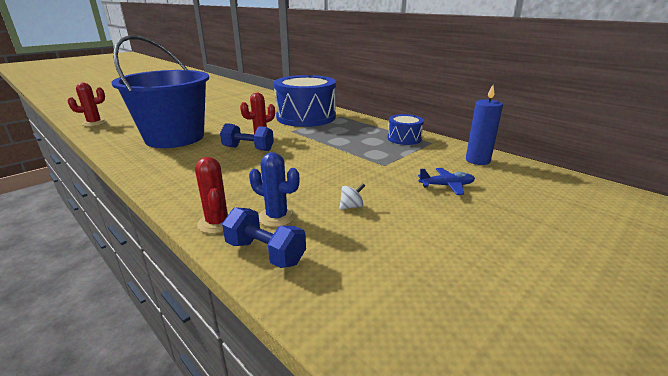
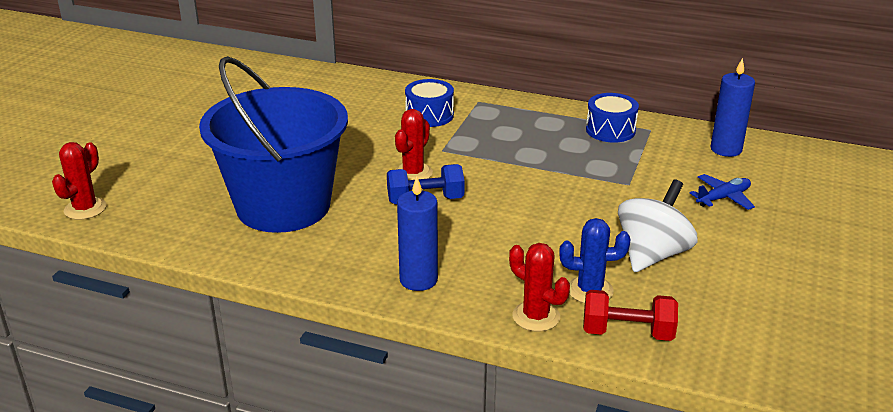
camera: 25 degrees left, 5 degrees up
blue dumbbell [222,207,306,268] -> red dumbbell [583,290,678,341]
blue drum [274,75,336,127] -> blue drum [405,79,454,127], size x0.48
white spinning top [339,184,365,210] -> white spinning top [618,179,698,272], size x2.45
none -> blue candle [397,176,438,291]

